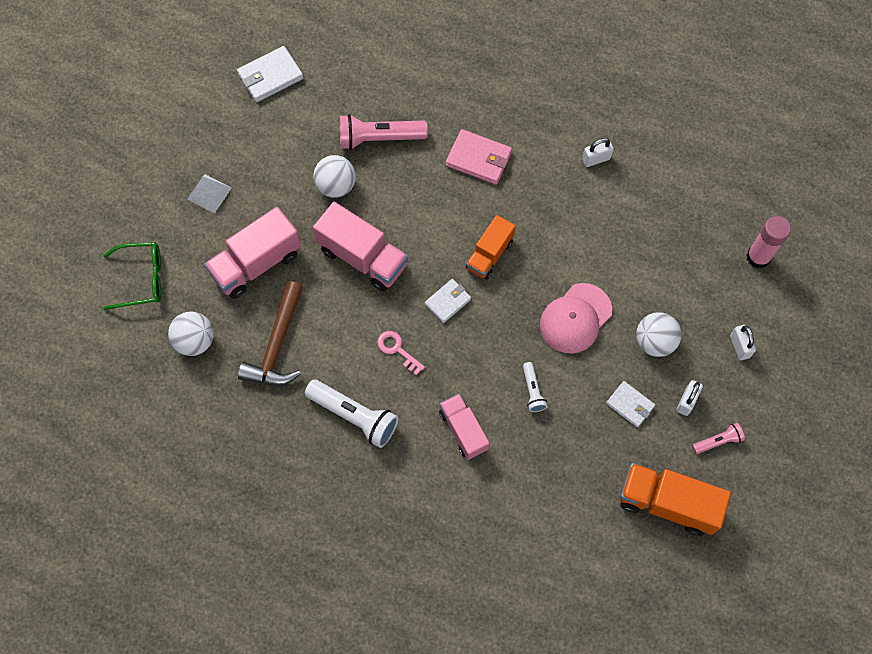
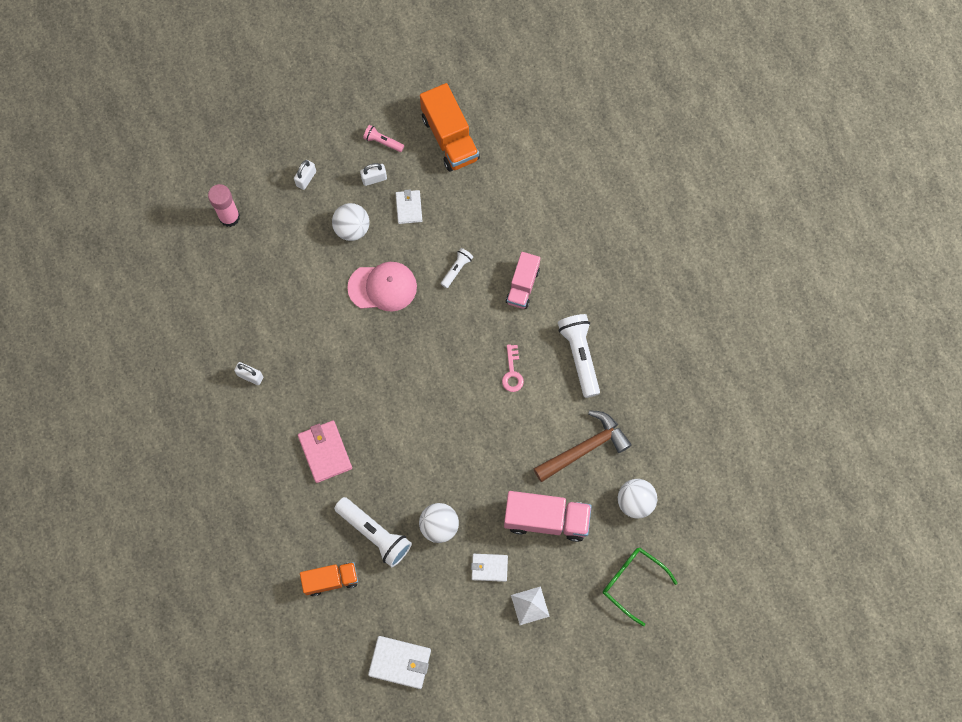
camera: 135 degrees left, 5 degrees up
pink truck [313,202,408,291] -> none
pink flashlight [339,114,428,150] -> white flashlight [334,497,412,567]
white wallet [425,279,471,323] -> white wallet moved to [471,554,508,582]
orange truck [466,215,516,280] -> orange truck moved to [300,562,358,596]

